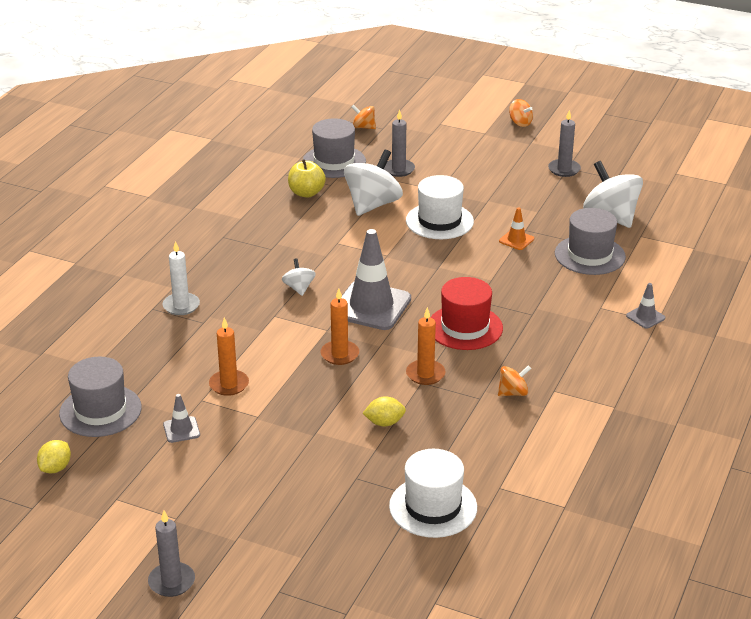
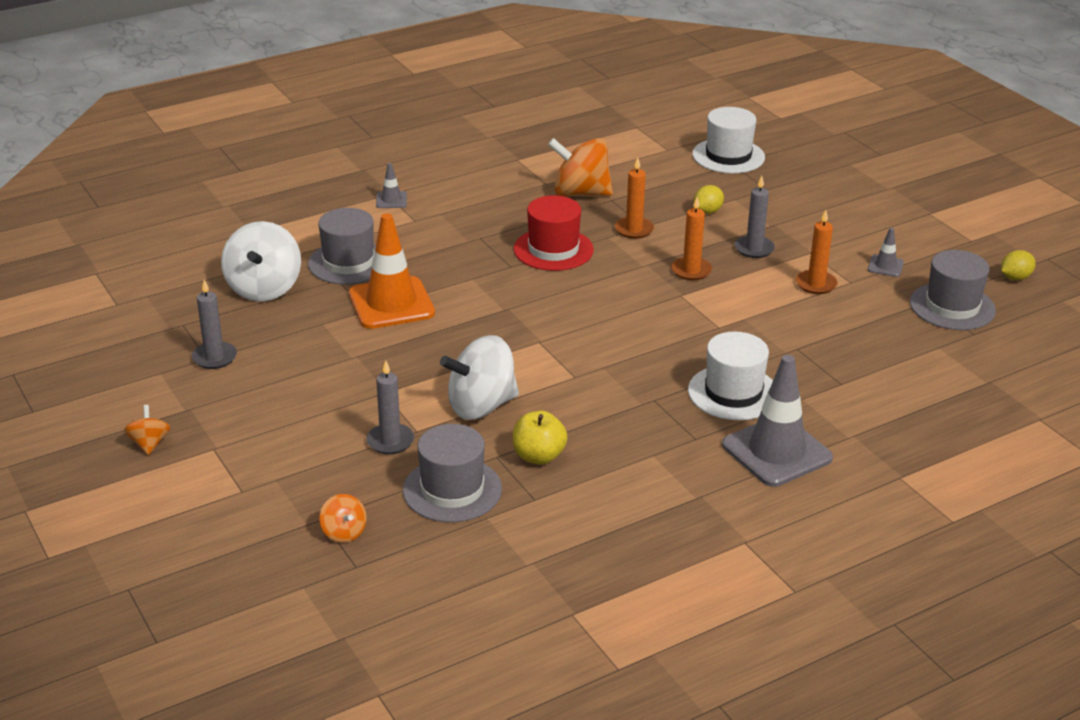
camera: 145 degrees left, 0 degrees up
grey candle [148,511,195,597] -> grey candle moved to [735,176,775,258]
white candle [162,241,200,315] -> none
white spinning top [282,258,316,296] -> none
grey traffic cone [341,229,411,330] -> grey traffic cone moved to [722,355,833,487]
yellow lemon [363,396,406,426] -> yellow lemon turned 75 degrees counterclockwise [694,185,724,214]
white hat [406,175,474,239] -> white hat moved to [688,332,773,420]
orange spinning top [498,366,531,396] -> orange spinning top [548,138,613,197], size x2.03
orange traffic cone [499,207,534,250] -> orange traffic cone [349,213,435,329], size x2.22

